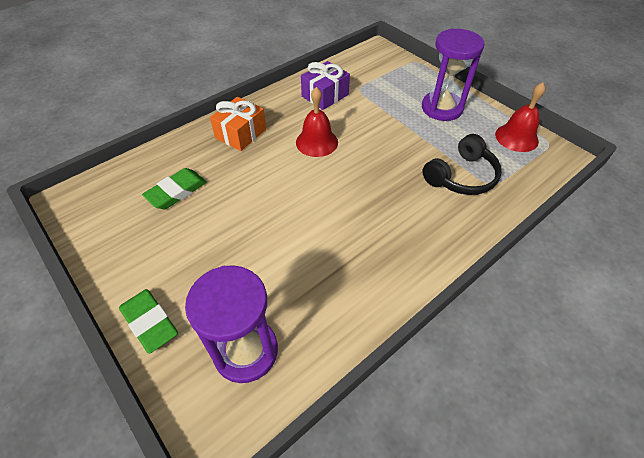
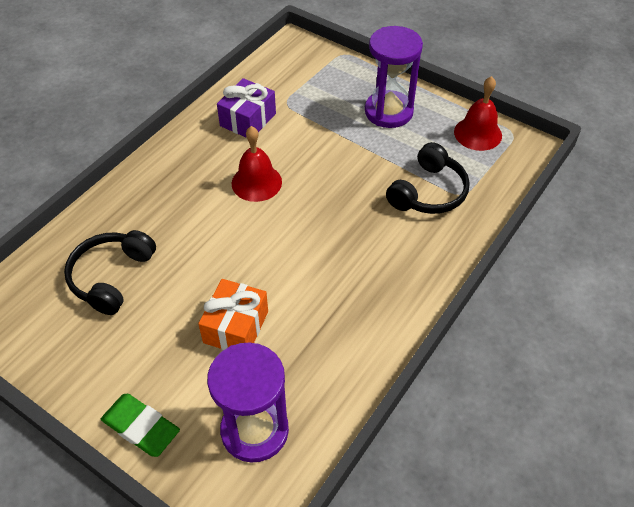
camera: 15 degrees left, 0 degrees up
green eraser [142,168,207,209] -> black headphones [64,230,156,315]
orange gift [210,97,266,151] -> orange gift moved to [198,279,268,350]

